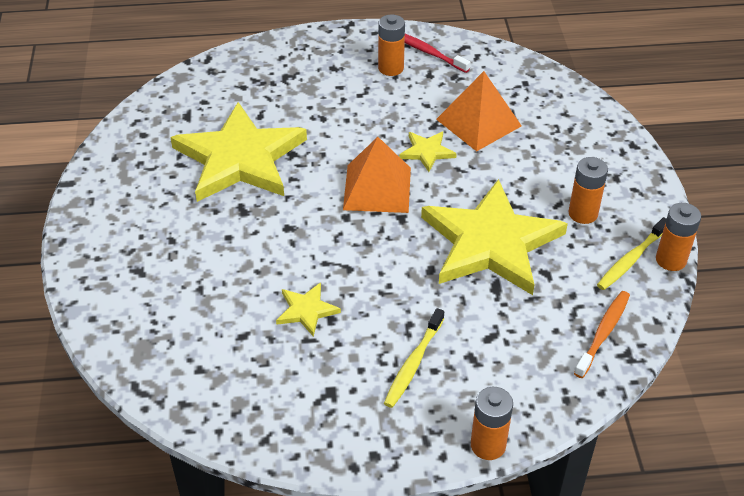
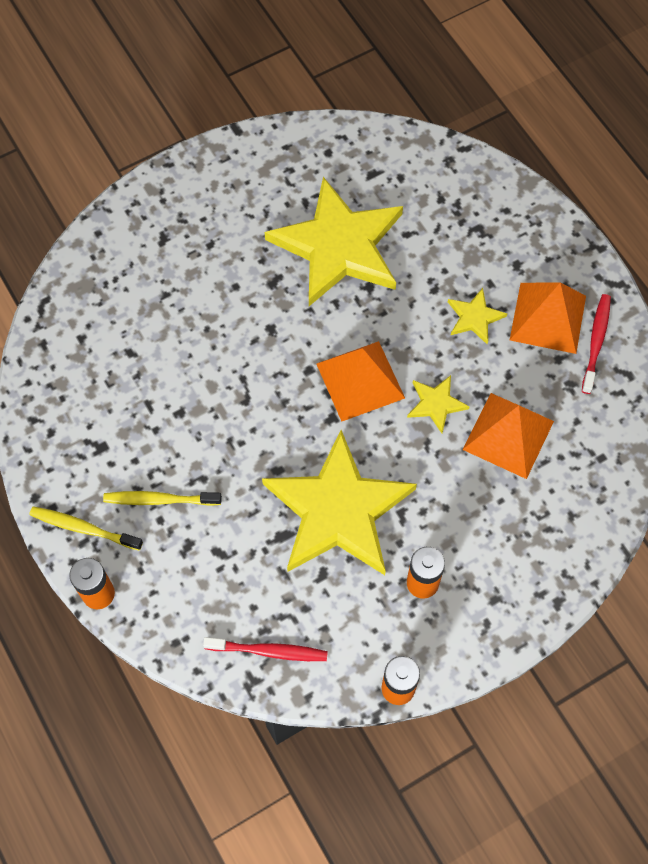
camera: 65 degrees right, 20 degrees up
yellow star [276,282,341,337] -> yellow star moved to [448,288,507,344]
orange battery [378,15,405,76] -> orange pyramid [510,283,586,354]
orange toothbrush [574,291,630,378] -> red toothbrush [203,637,328,661]
yellow toothbrush [597,217,666,290] -> yellow toothbrush moved to [29,506,143,551]

